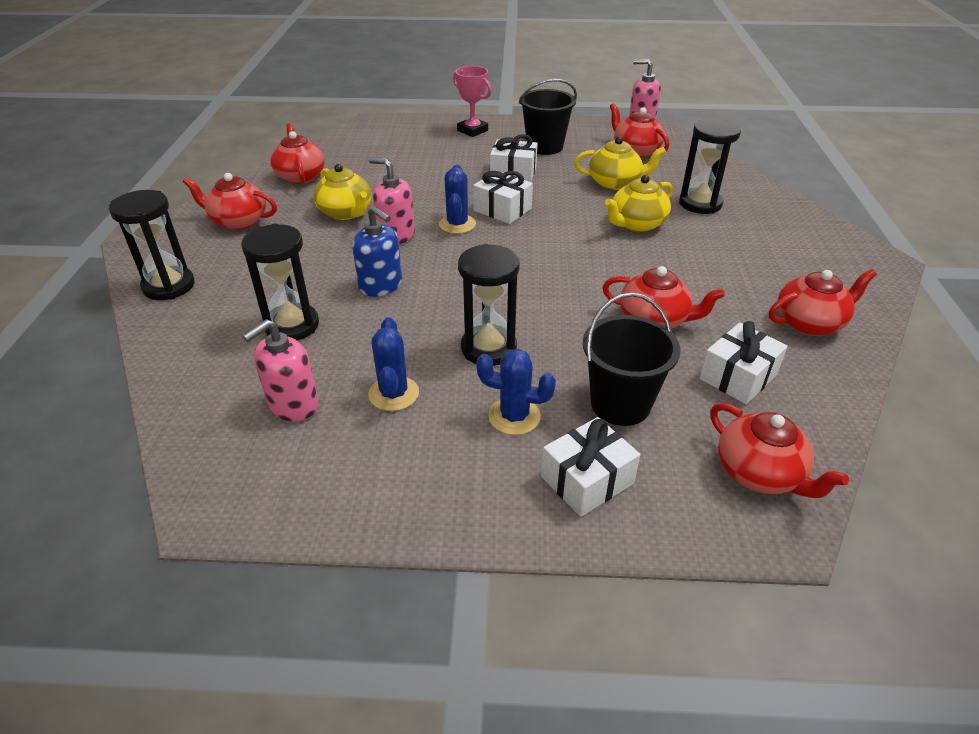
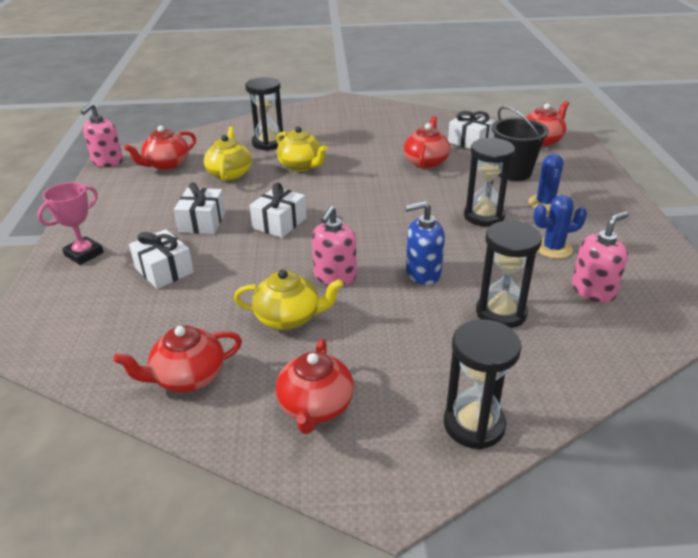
camera: 95 degrees left, 5 degrees down
pink soap dispenser [243,319,319,421] -> pink soap dispenser turned 75 degrees counterclockwise [572,211,628,303]
yellow teapot [313,164,371,220] -> yellow teapot turned 45 degrees clockwise [234,269,343,330]
blue soap dispenser [352,206,402,297] -> blue soap dispenser turned 135 degrees counterclockwise [405,201,445,285]
blue cactus [439,164,476,234] -> none
black bucket [519,79,577,155] -> none
white gift [541,417,640,517] -> white gift moved to [129,229,194,289]
red teapot [769,269,877,336] -> none

